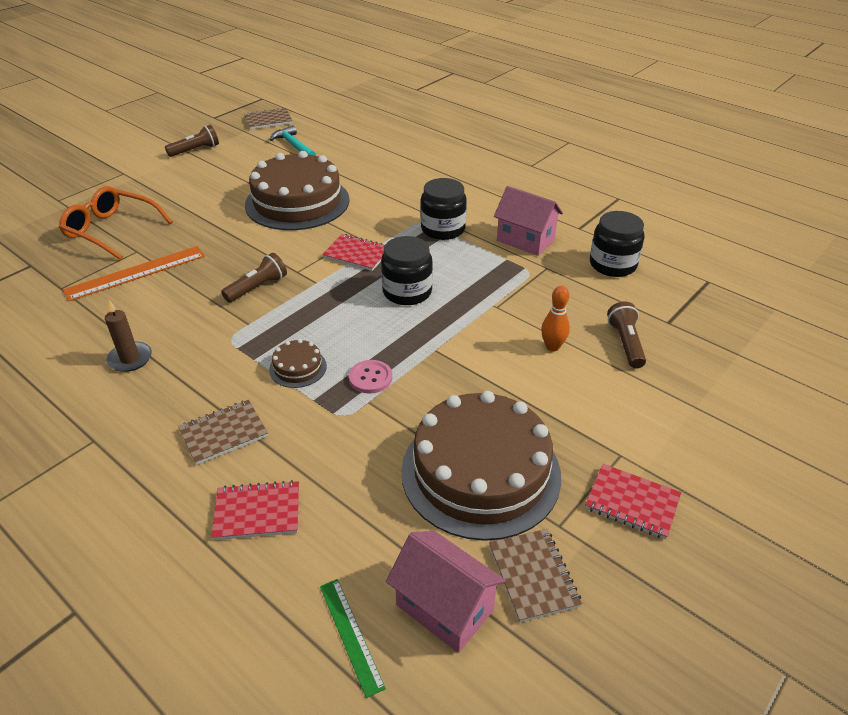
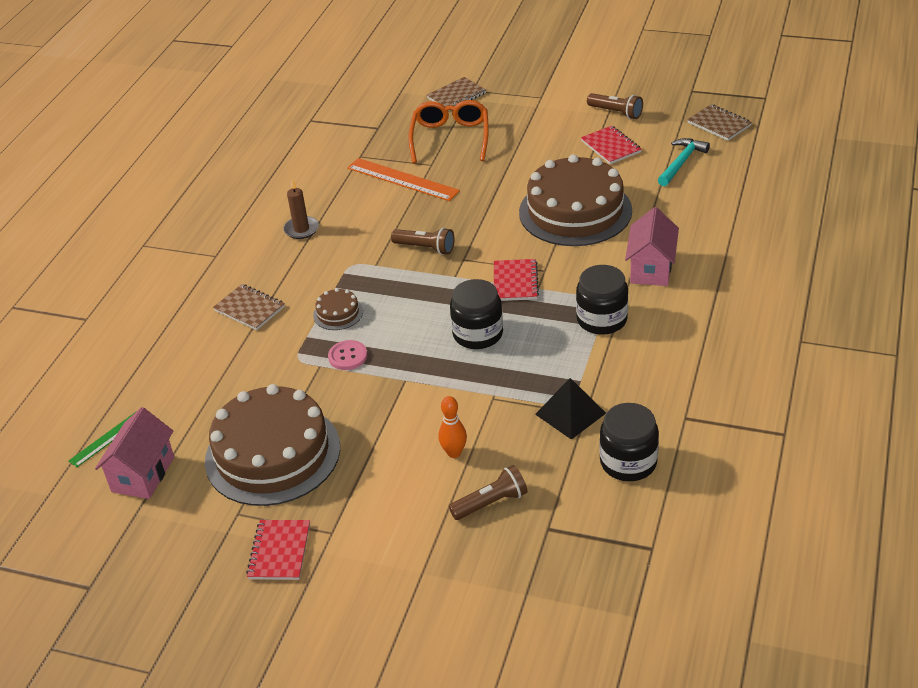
camera: 70 degrees right, 0 degrees up
red notebook [211,480,299,540] -> red notebook moved to [581,126,642,164]
brown notebook [489,529,582,623] -> brown notebook moved to [427,77,486,111]
pink house [494,186,563,256] -> pink house moved to [625,207,679,286]
none -> black pyramid [535,378,606,440]

